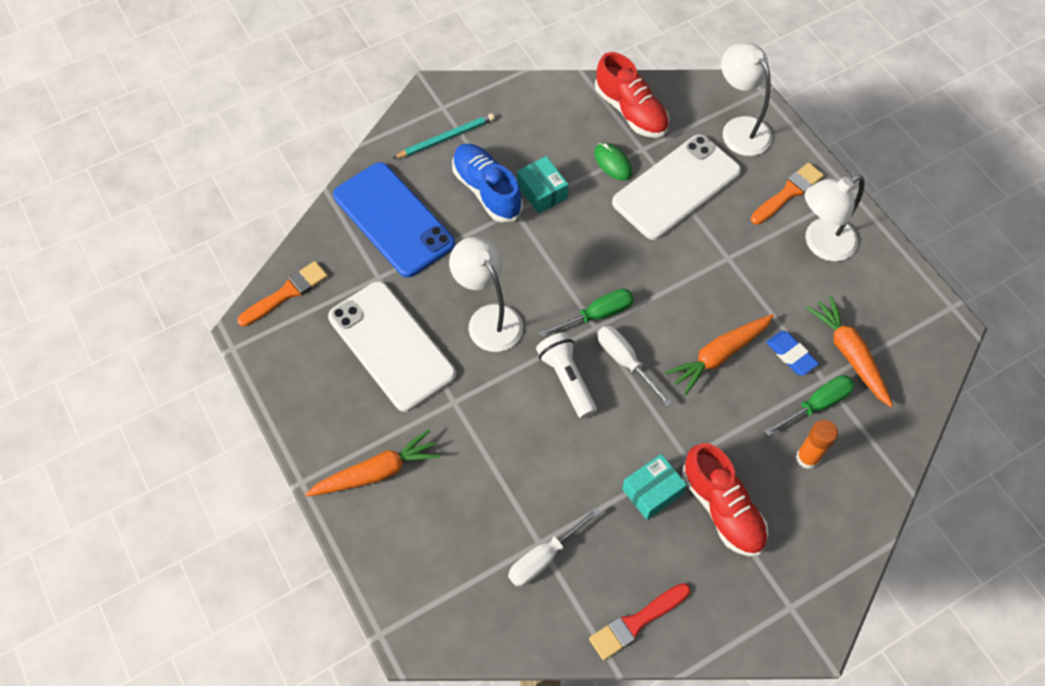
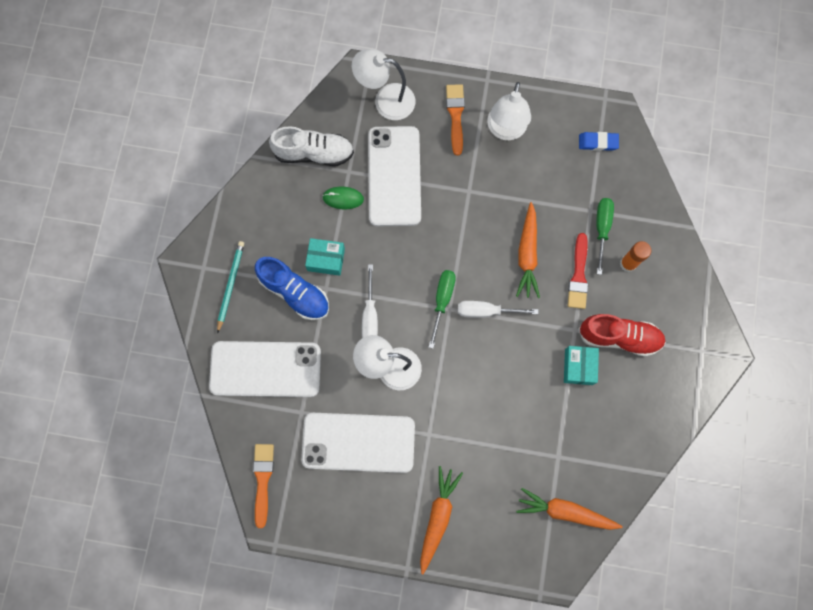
camera: 50 degrees left, 15 degrees up
blue phone [333,162,455,278] -> white phone [209,341,321,397]
blue shoe [452,144,523,222] -> blue shoe turned 150 degrees counterclockwise [255,257,329,320]
white screwdriver [508,507,601,587] -> white screwdriver moved to [362,264,378,338]
white flashlight [536,332,597,419] -> none
red brush [589,583,690,660] -> red brush moved to [568,233,588,309]
red shoe [595,52,669,138] -> white shoe [269,126,354,166]
blue eraser [766,331,819,375] -> blue eraser moved to [579,132,619,151]
orange carrot [806,296,893,407] -> orange carrot moved to [516,488,623,530]

